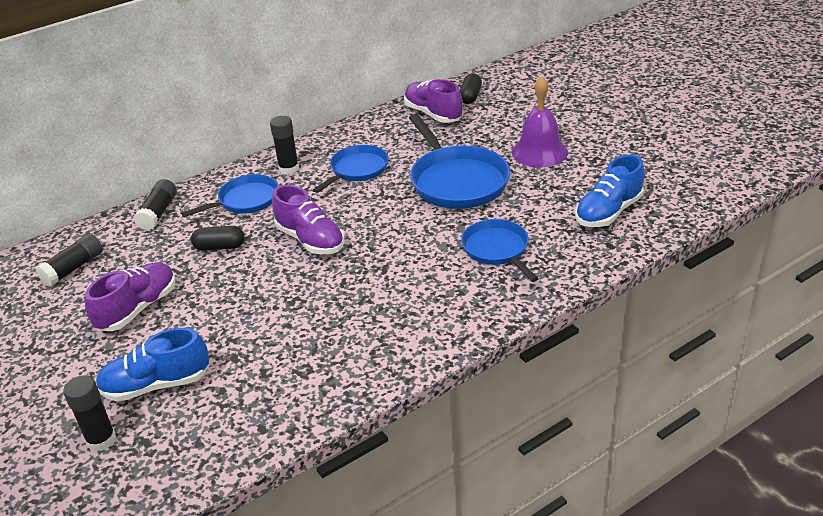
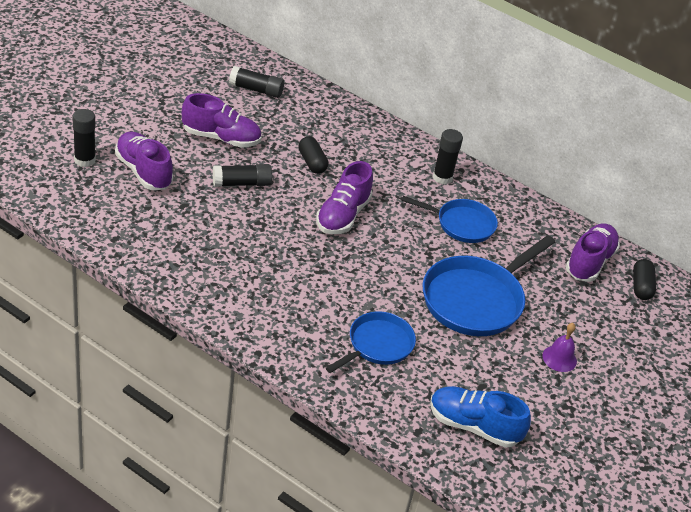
camera: 60 degrees right, 5 degrees up
blue shoe [96,328,209,402] -> purple shoe [115,132,173,190]
black glue stick [134,179,177,230] -> black glue stick moved to [213,164,272,187]
blue pan [181,174,278,217] -> none
black capsule [460,73,482,104] -> black capsule turned 75 degrees counterclockwise [633,259,656,300]
purple bell [512,76,568,167] -> purple bell [542,323,577,372], size x0.56

